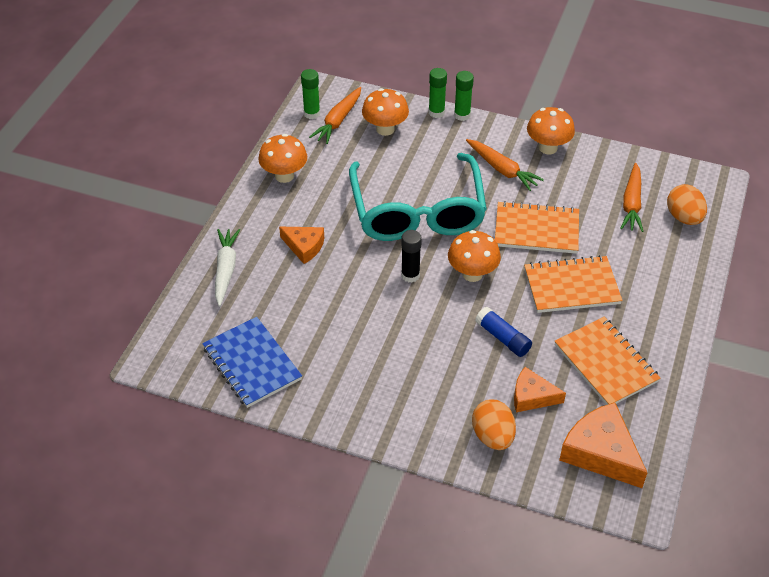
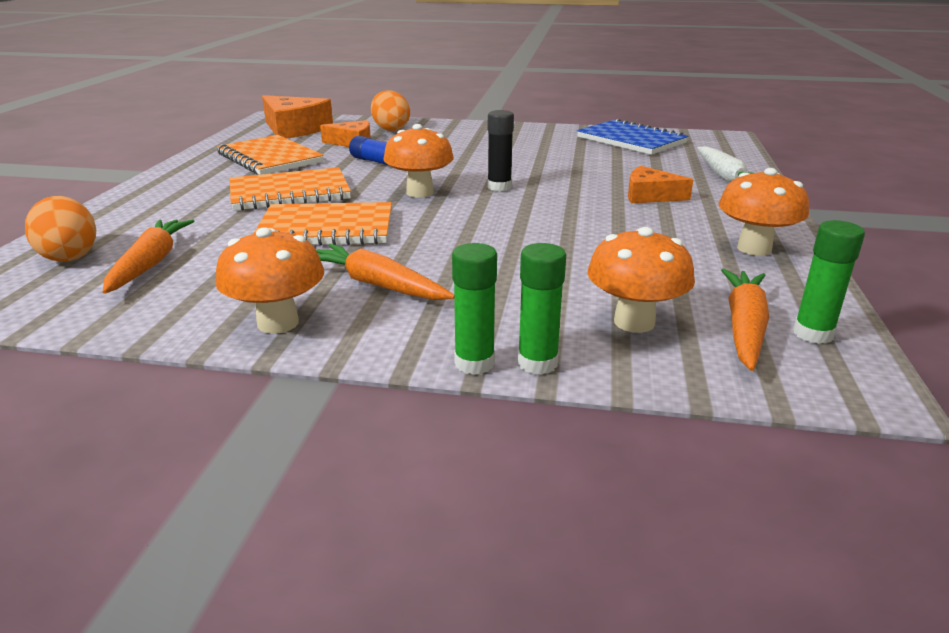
camera: 170 degrees right, 20 degrees down
turquoise glasses [349,153,487,241] -> none

